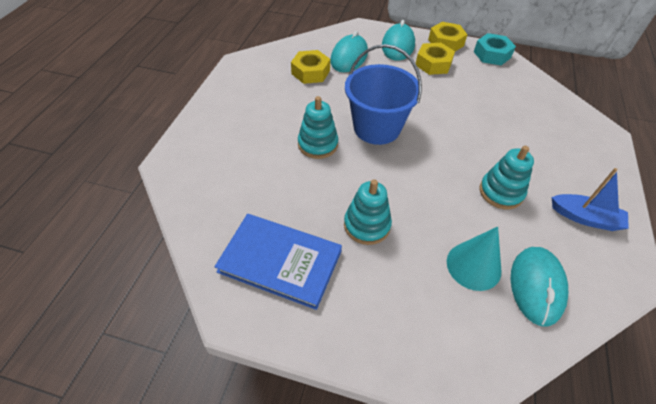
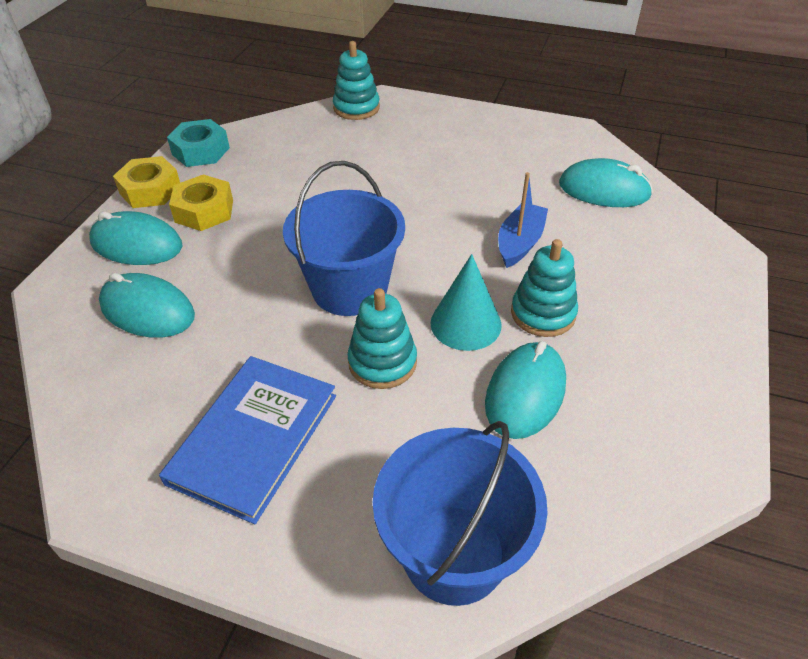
camera: 85 degrees left, 5 degrees down
blue book [214,214,342,310] -> blue book moved to [159,356,336,524]
yellow nut [291,50,330,84] -> none
turquoise cone [447,227,501,291] -> turquoise cone moved to [430,254,502,351]
turquoise stacking toy [480,146,534,209] -> turquoise stacking toy moved to [333,41,380,120]
blue boat [552,168,629,231] -> blue boat moved to [498,172,548,268]
none -> blue bucket [373,421,548,606]
none -> turquoise mouse [485,341,566,439]

